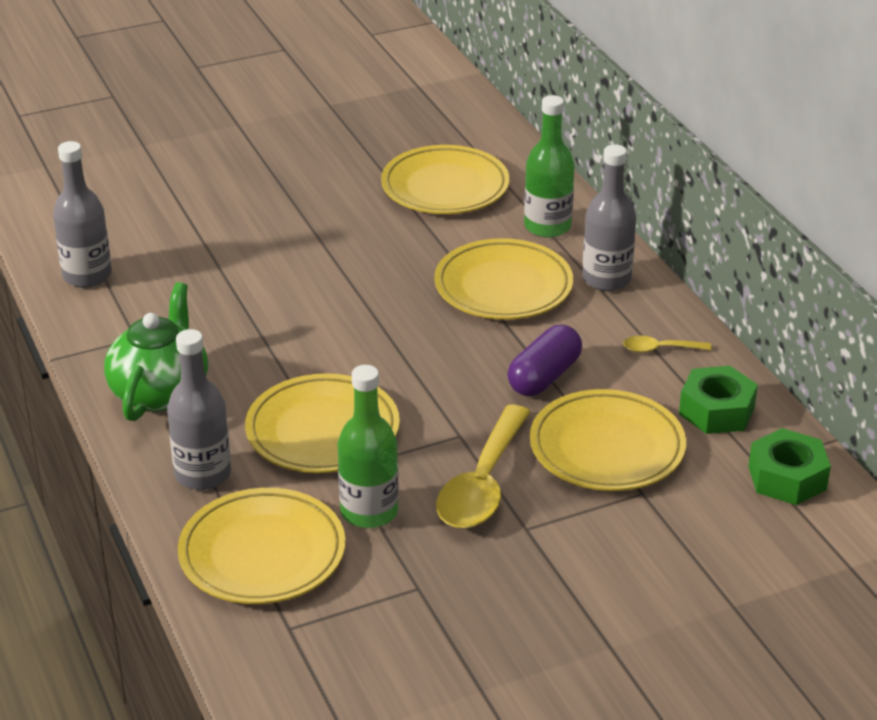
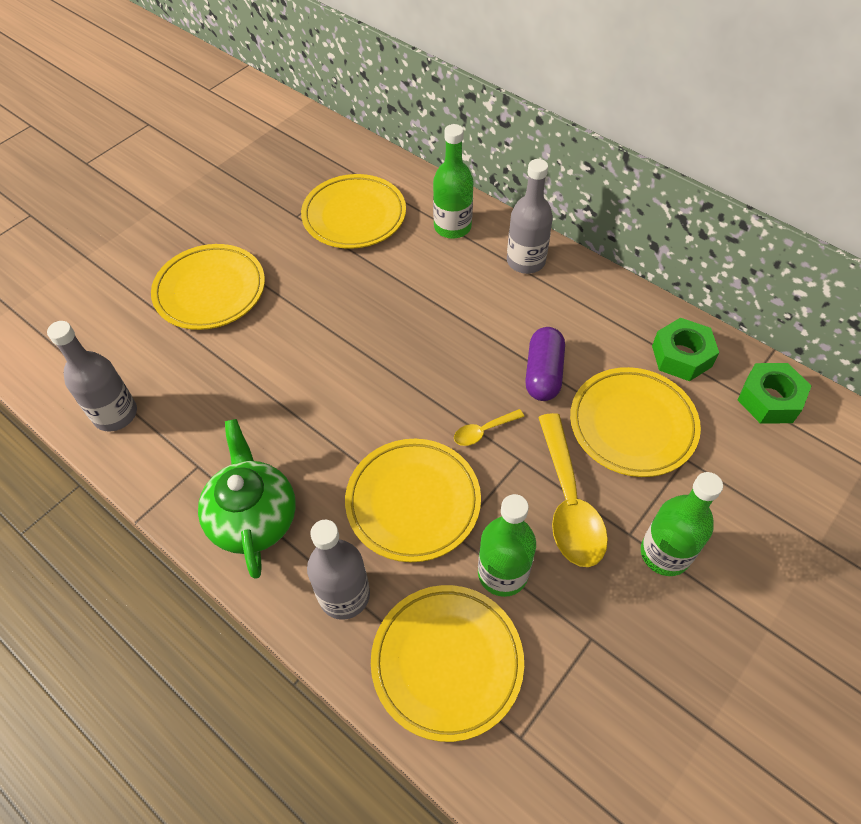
camera: 25 degrees left, 20 degrees up
yellow plate [434,238,573,319] -> yellow plate moved to [151,244,265,330]
yellow spoon [623,336,712,353] -> yellow spoon moved to [454,409,524,446]
none -> green bottle [641,472,723,576]

